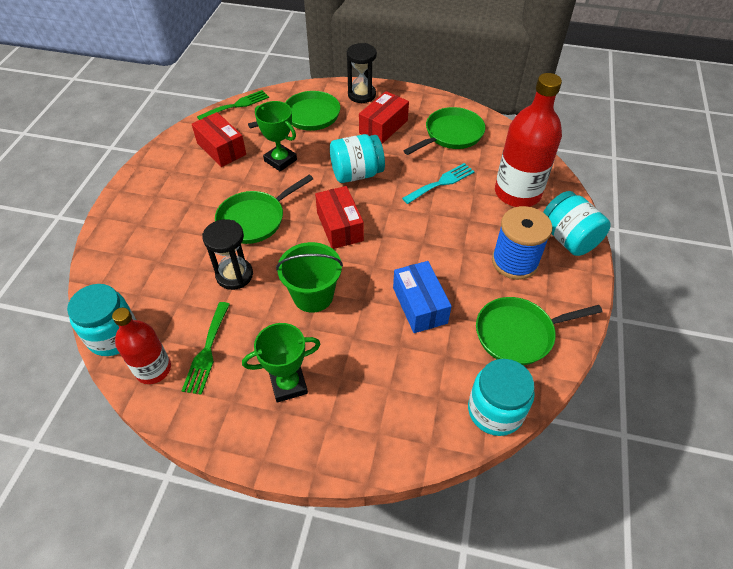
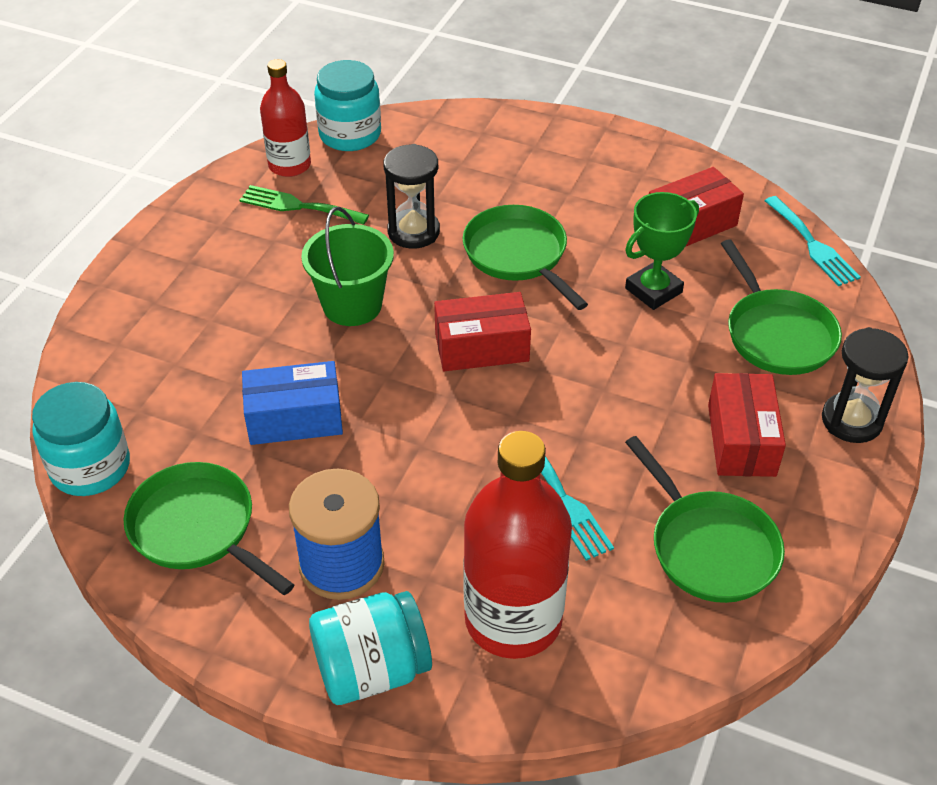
camera: 100 degrees right, 5 degrees down
green fork [197,90,269,120] -> turquoise fork [765,196,861,286]
green trophy [242,323,320,403] -> none
turquoise jar [330,134,385,183] -> none
red box [359,91,409,144] -> red box turned 45 degrees clockwise [708,373,786,477]
green pan [476,297,603,365] -> green pan turned 45 degrees counterclockwise [123,462,294,595]

